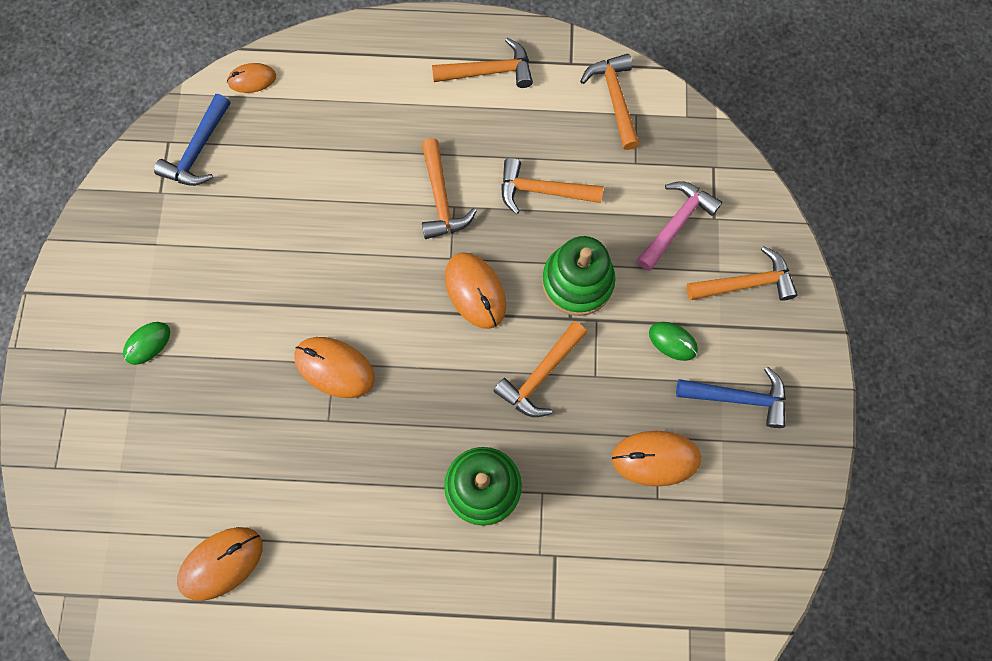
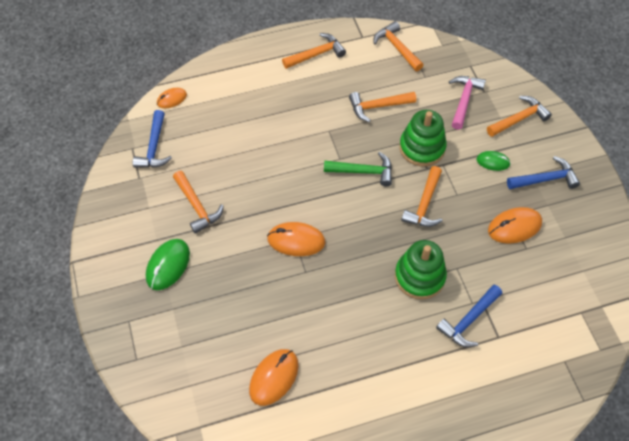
camera: 20 degrees left, 15 degrees down
green mouse [123,322,170,365] -> green mouse [146,239,190,290], size x1.63
orange hammer [422,138,477,239] -> orange hammer moved to [173,171,224,234]
orange mouse [445,252,506,329] -> green hammer [324,152,392,187]
none -> blue hammer [436,285,502,347]

